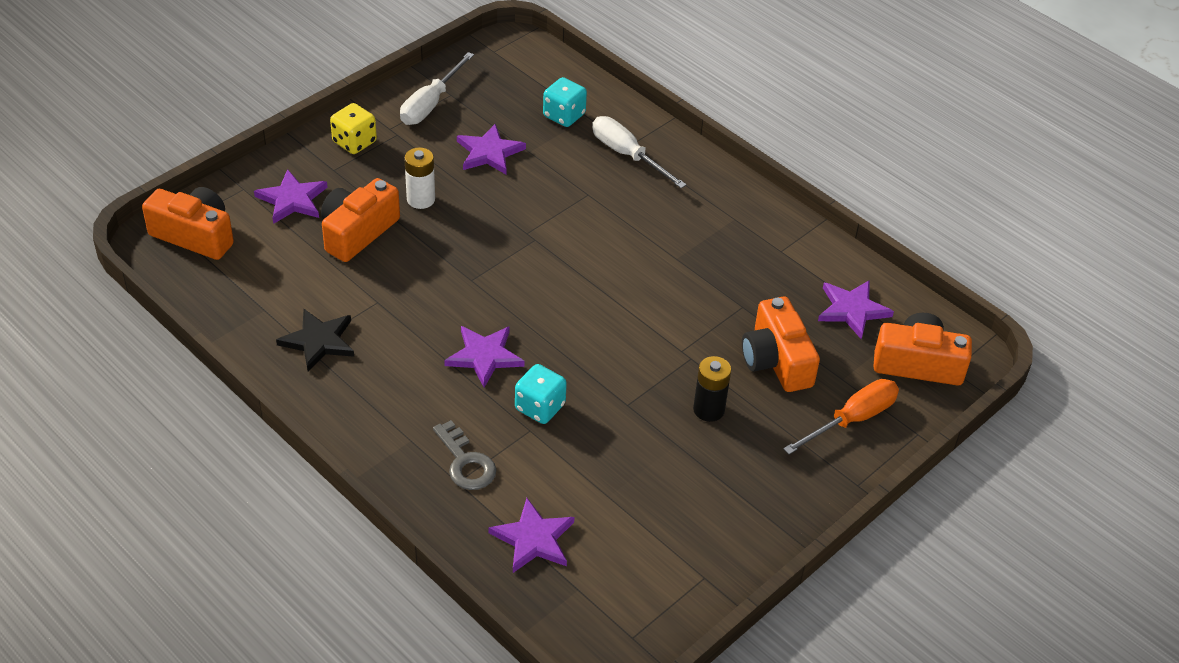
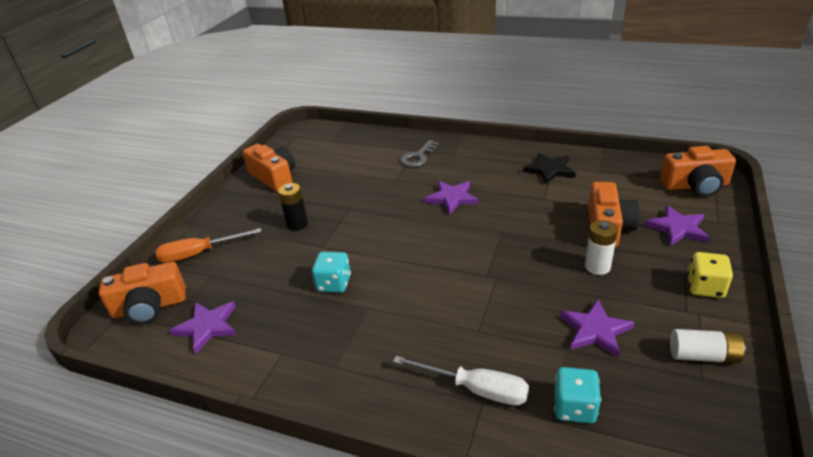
camera: 160 degrees right, 10 degrees down
white screwdriver [400,52,474,125] -> white battery [670,329,746,363]
grey key [433,420,496,490] -> grey key turned 90 degrees counterclockwise [400,140,439,167]
purple star [489,498,574,573] -> none
turquoise dice [515,364,567,424] -> turquoise dice moved to [312,252,351,293]
orange camera [742,297,820,392] -> orange camera moved to [243,144,295,192]
orange screwdriver [783,379,899,455] -> orange screwdriver turned 45 degrees clockwise [155,228,262,263]

